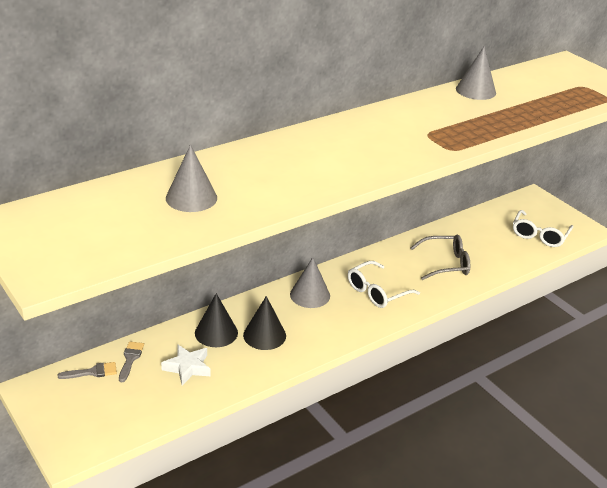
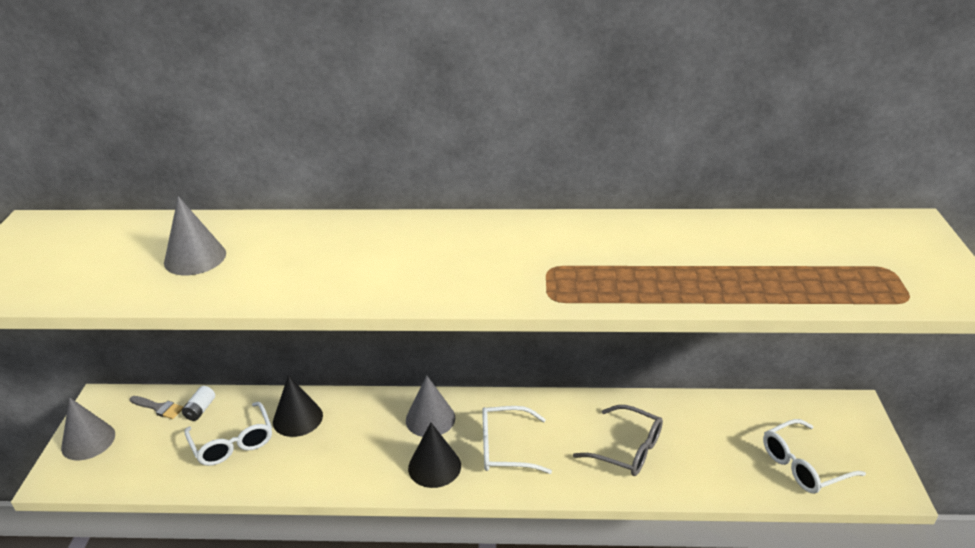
camera: 40 degrees right, 0 degrees up
grey brush [119,341,144,382] -> white battery [182,386,215,421]
white star [161,345,211,385] -> white glasses [184,402,272,466]
black cone [243,296,286,350] -> black cone moved to [408,422,461,488]
grey cone [456,47,496,100] -> grey cone moved to [61,397,115,460]

